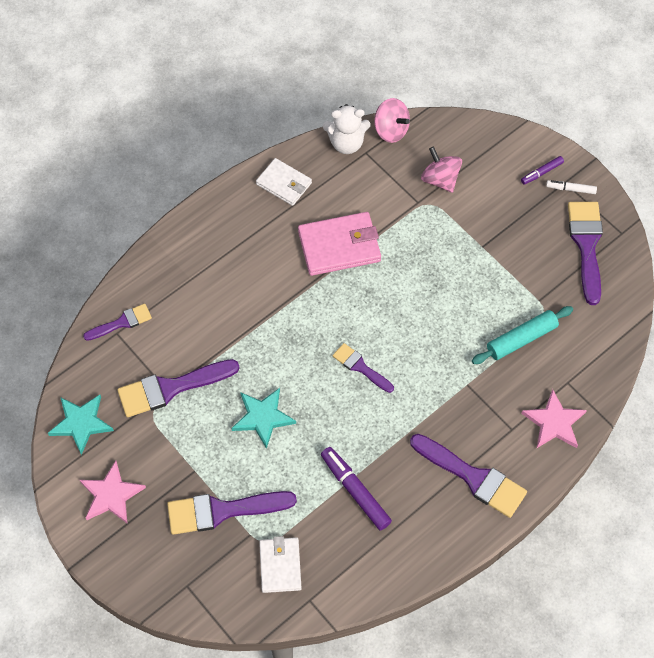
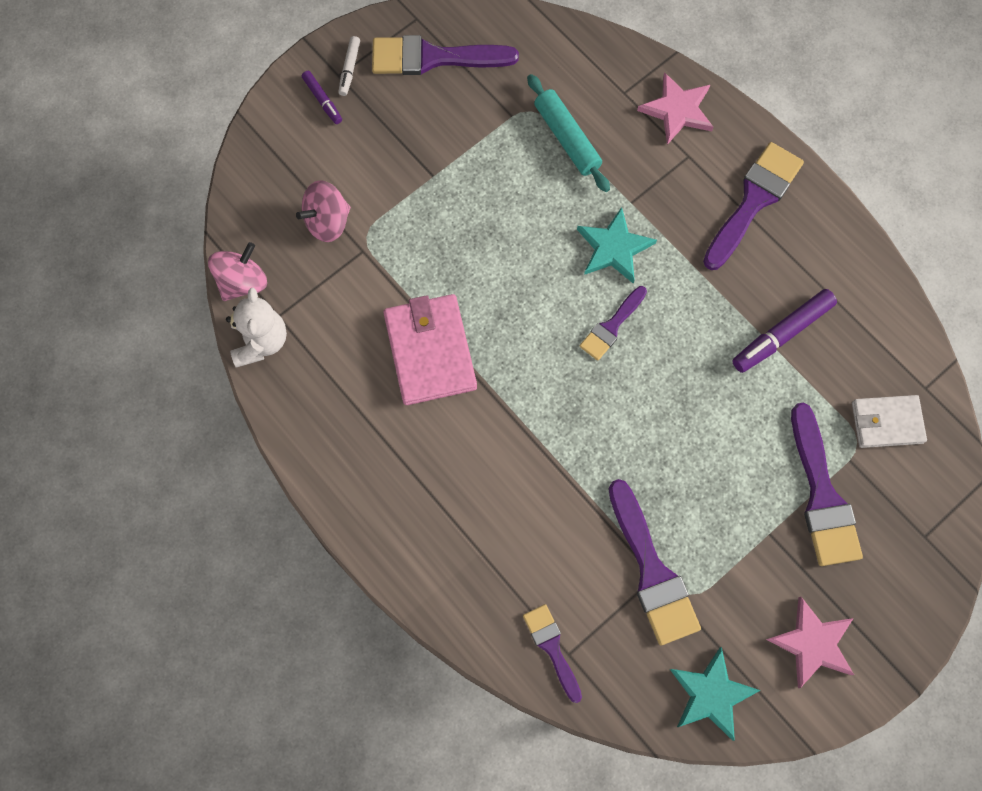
camera: 90 degrees left, 10 degrees up
turquoise star [231,388,296,449] -> turquoise star moved to [577,207,657,284]
white wallet [256,158,312,206] -> none

